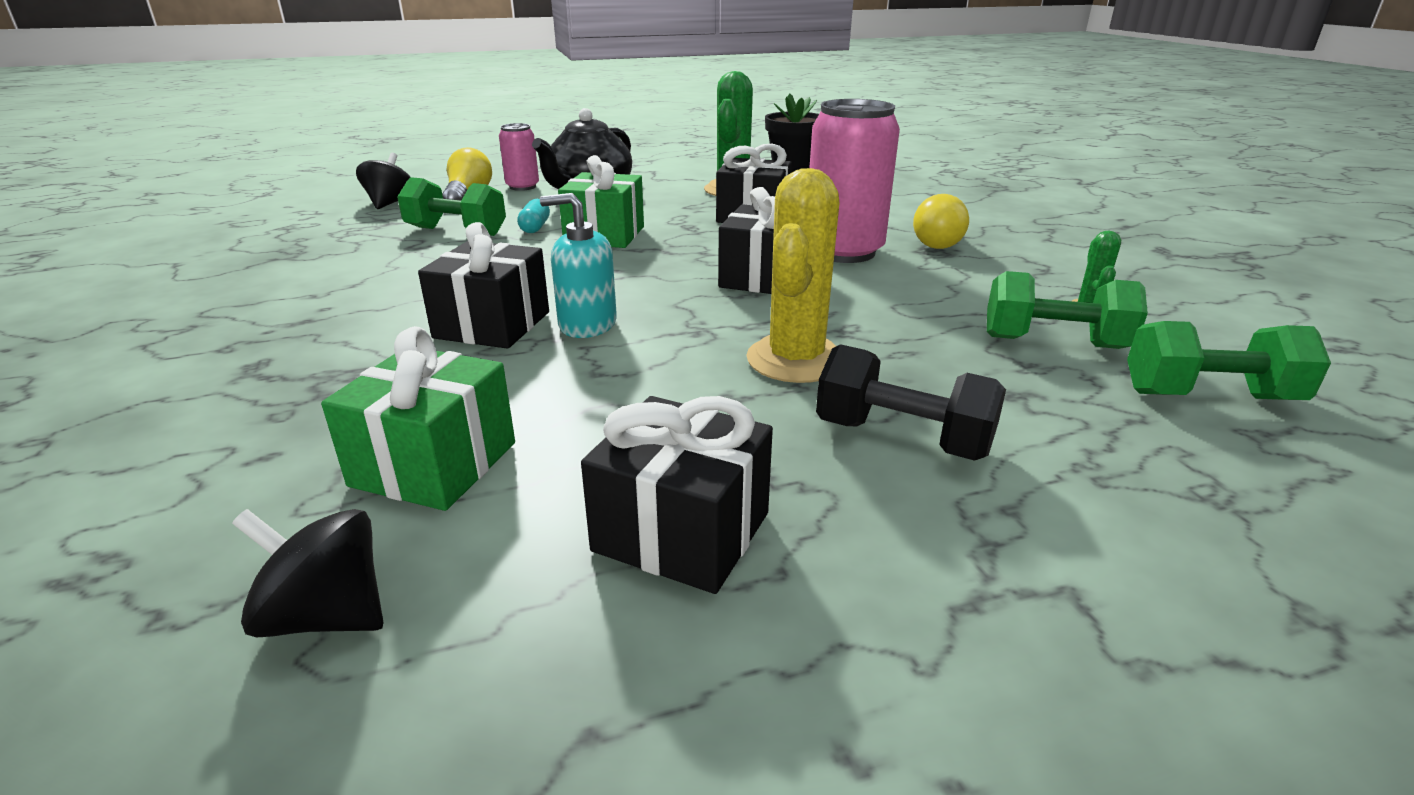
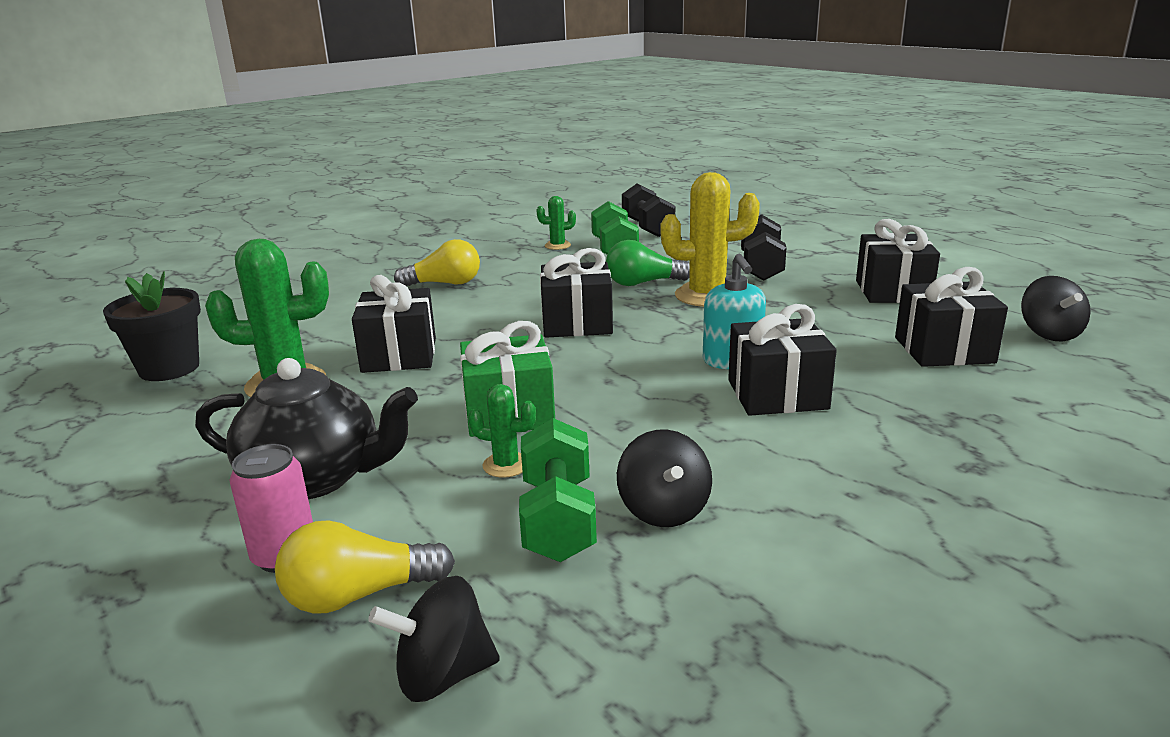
camera: 110 degrees left, 5 degrees down
green gift [321,326,515,511] -> black gift [895,267,1008,367]
turquoise capsule [517,199,550,233] -> green cactus [468,384,536,478]
pink can [810,99,900,263] -> none
green dumbbell [1127,321,1331,400] -> black dumbbell [622,183,675,237]
none -> green light bulb [606,240,690,286]
none -> black spinning top [617,430,712,527]

